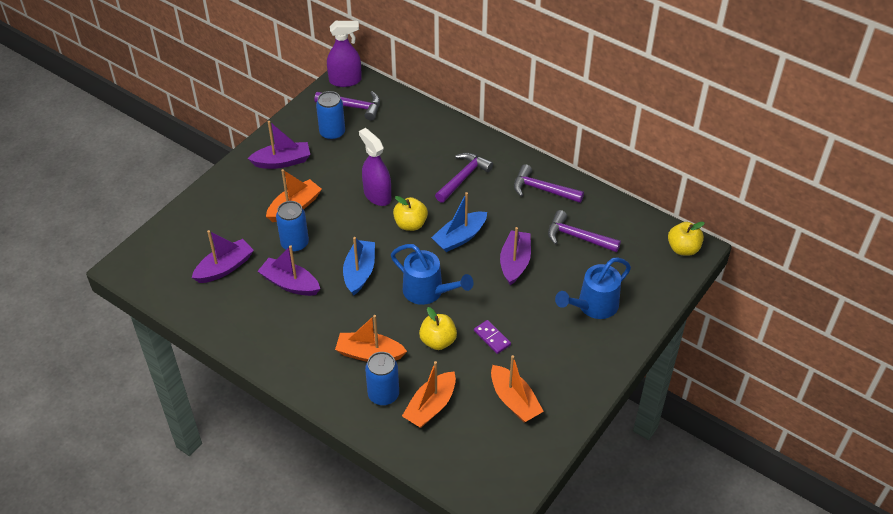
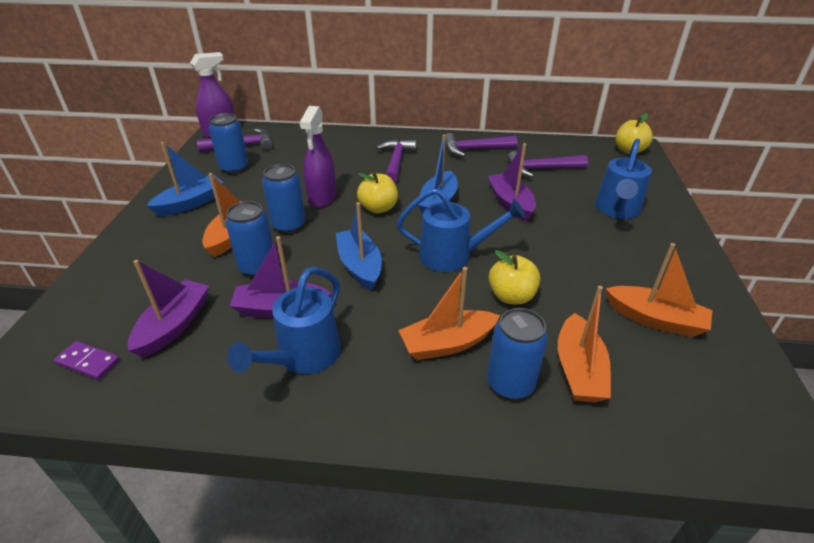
camera: 30 degrees left, 10 degrees down
purple boat [248,121,310,169] -> blue boat [146,142,224,216]
purple spray bottle [359,128,391,206] -> purple spray bottle turned 105 degrees counterclockwise [299,106,336,208]
purple domino [474,320,511,354] -> purple domino moved to [54,341,120,380]
none -> blue watering can [227,267,341,374]
none -> blue can [262,164,305,234]

